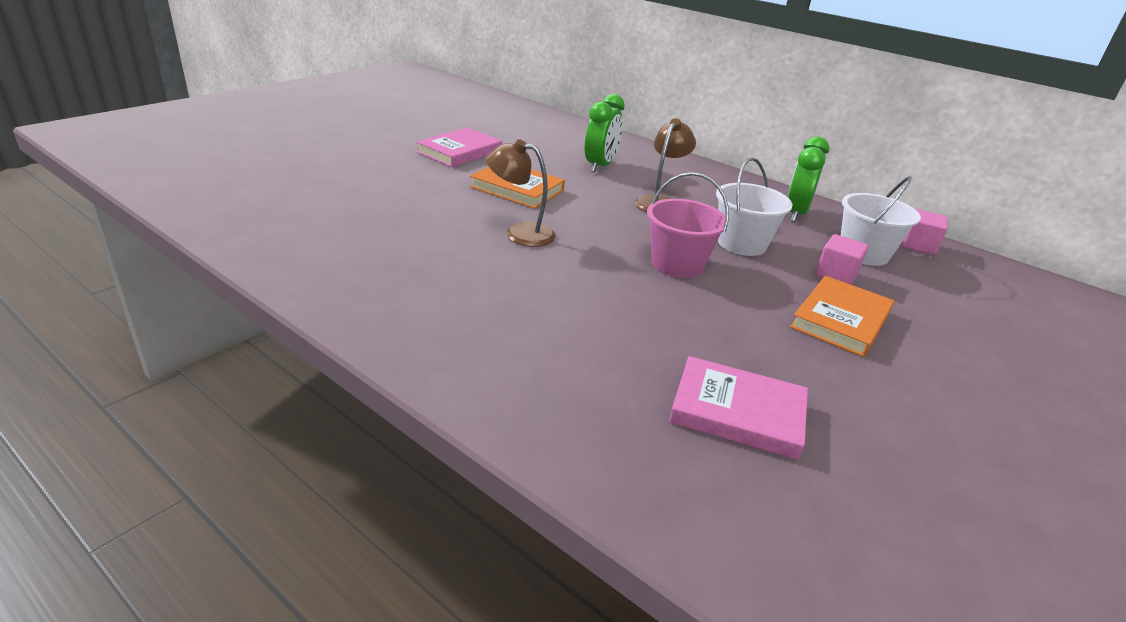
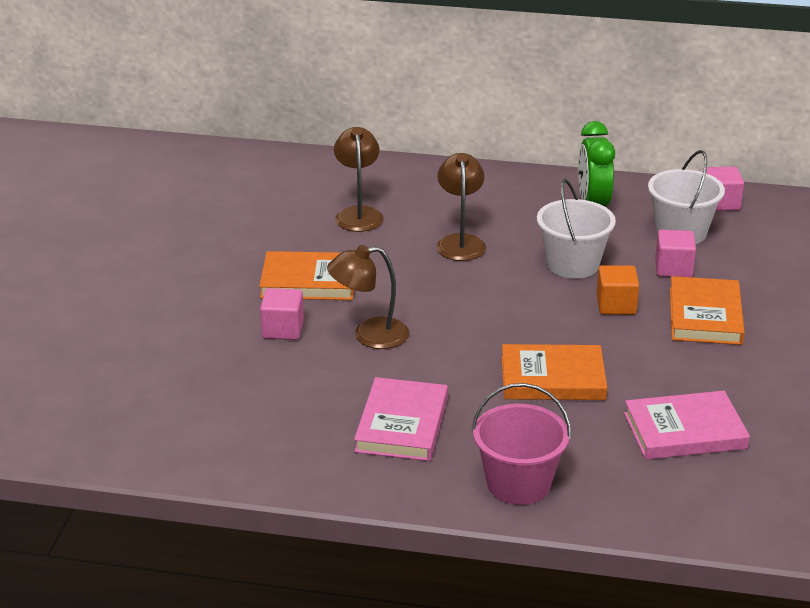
camera: 25 degrees left, 0 degrees up
pink book [416,127,502,167] -> pink book moved to [354,377,448,461]
green clock [585,94,624,172] -> brown lamp [334,127,384,232]
pink bucket [647,172,729,278] -> pink bucket moved to [472,383,571,505]
none -> pink cube [260,288,304,340]
none -> orange book [502,344,607,400]
none -> orange cube [597,265,639,315]

